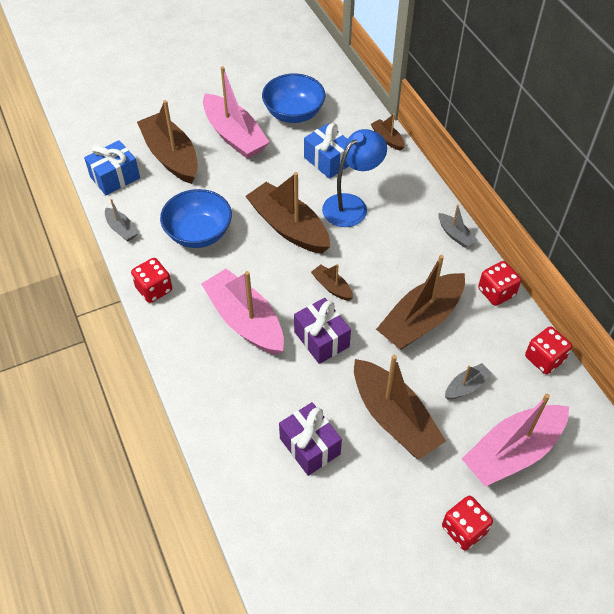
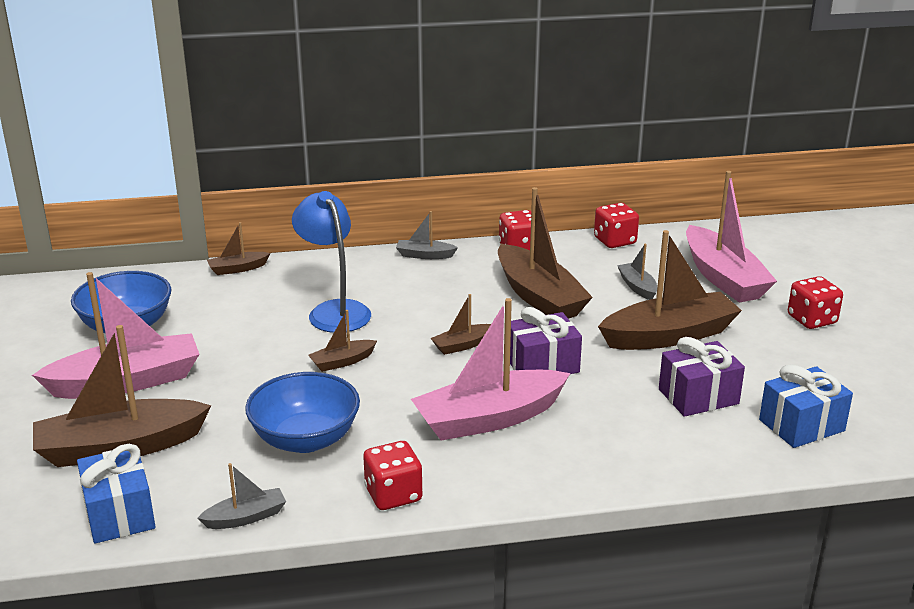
camera: 75 degrees left, 25 degrees down
brown boat [245,172,330,254] -> brown boat [308,310,377,372], size x0.47
blue gift [304,123,349,179] -> blue gift moved to [759,364,853,448]
grey boat [438,205,477,248] -> grey boat turned 150 degrees counterclockwise [396,211,458,259]

